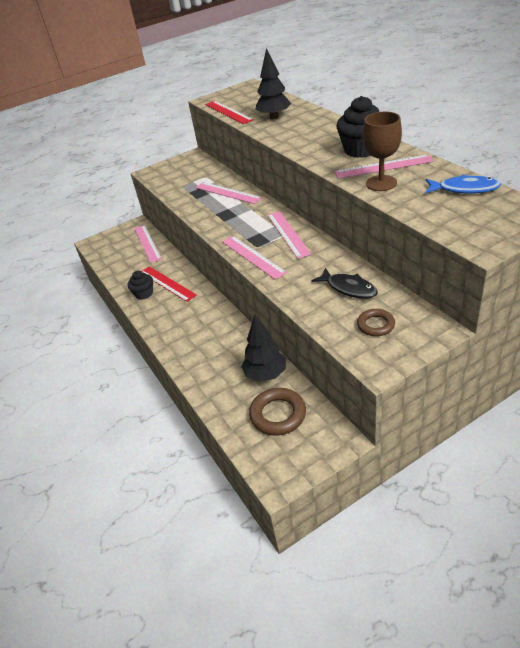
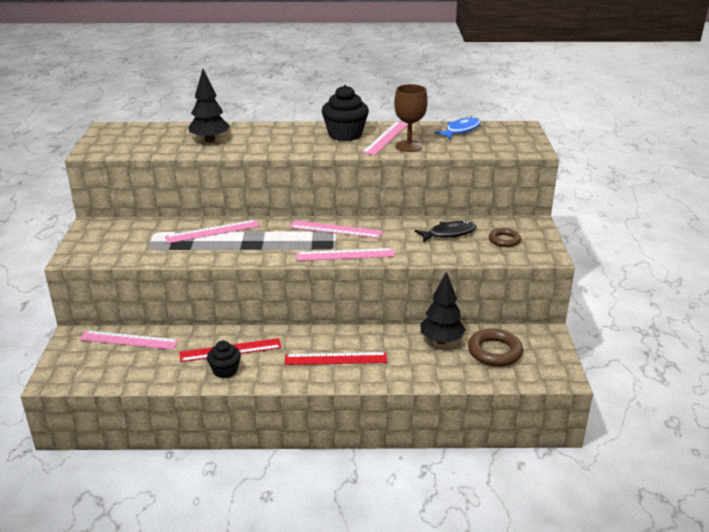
camera: 65 degrees left, 10 degrees down
red ruler [205,101,254,124] -> red ruler moved to [285,352,387,365]

